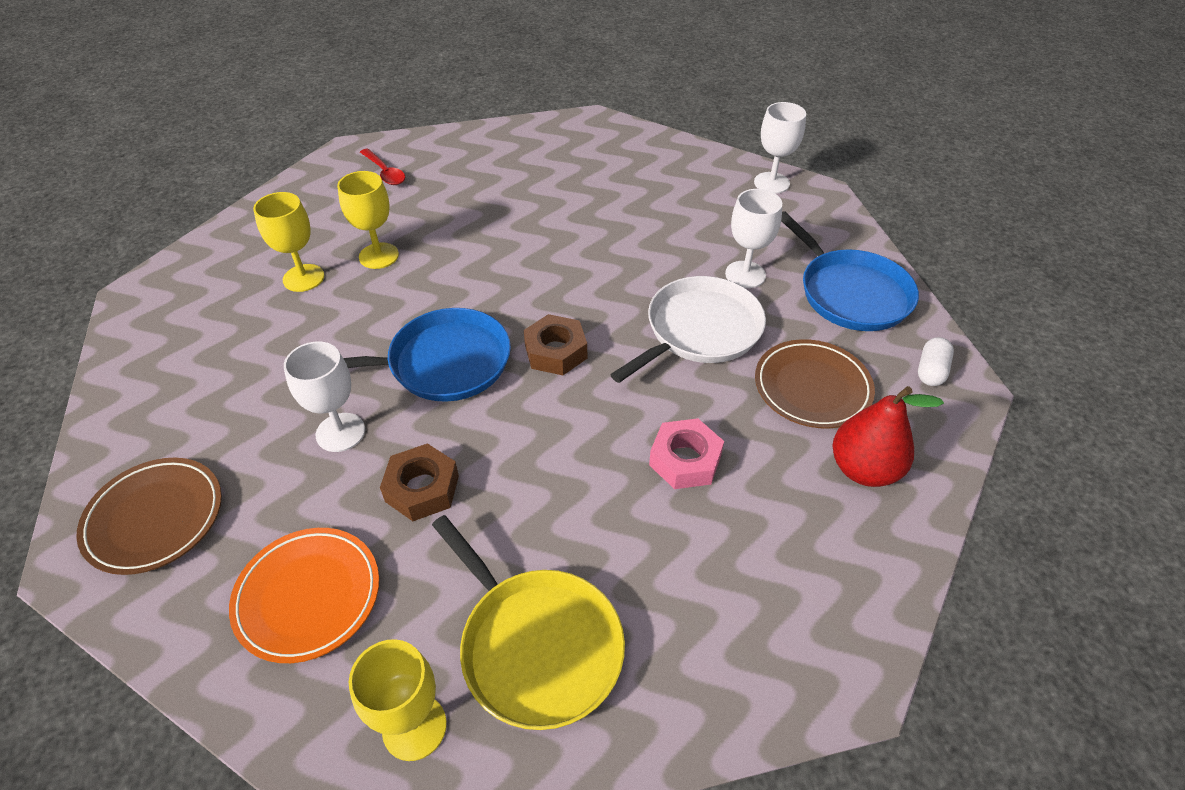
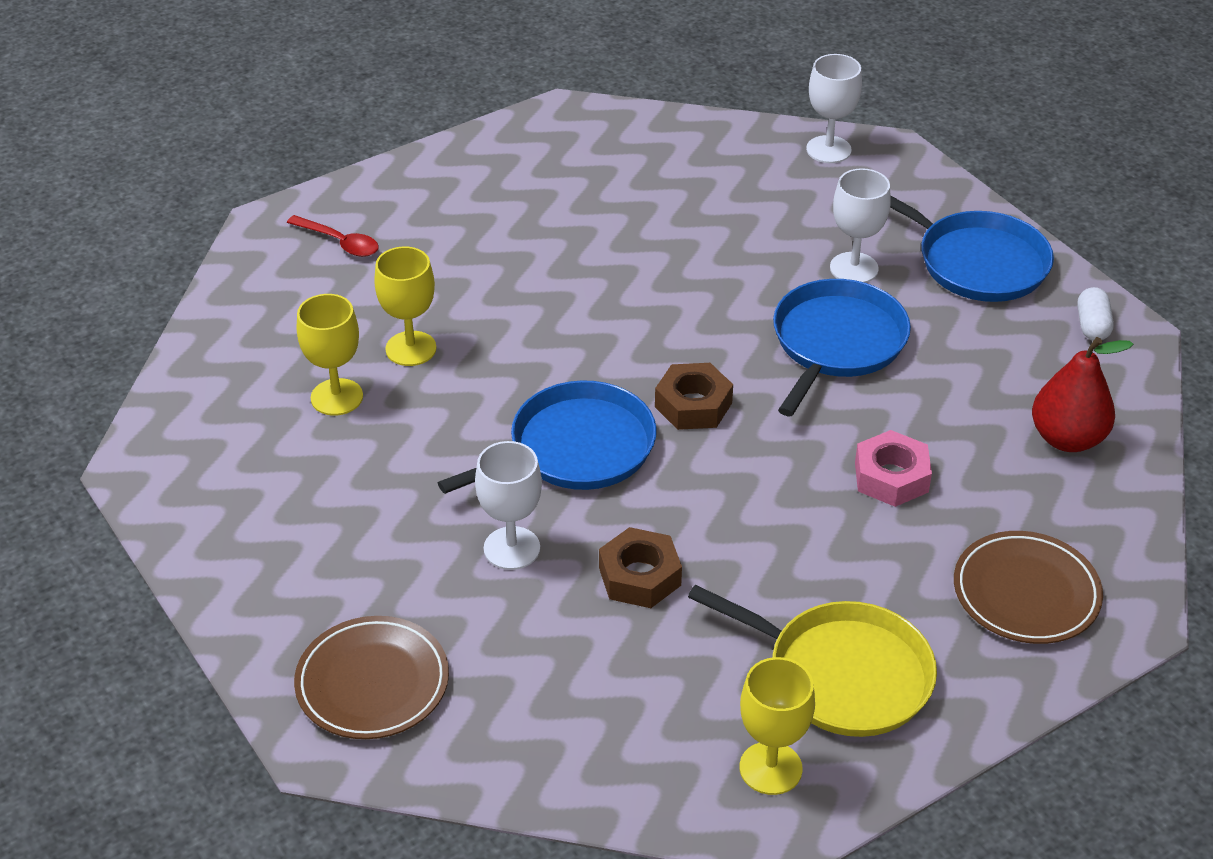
camera: 20 degrees left, 5 degrees down
orange plate [229,528,379,663] -> none
white pan [610,276,766,383] -> blue pan [773,279,911,416]
brown plate [755,339,875,429] -> brown plate moved to [954,531,1103,644]

